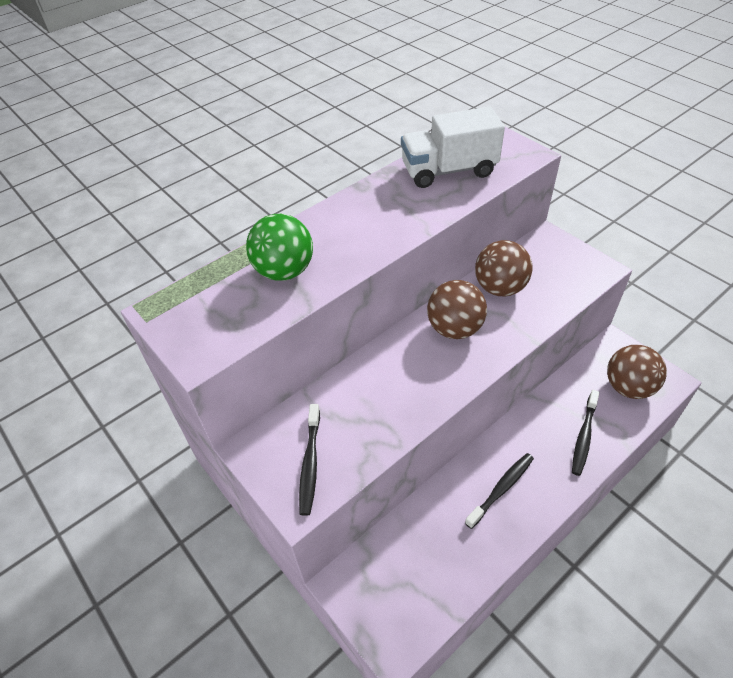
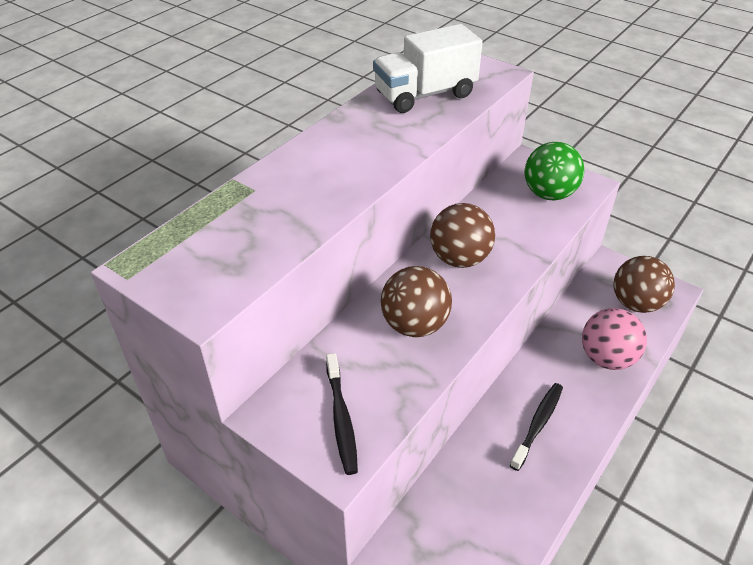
camera: 15 degrees left, 5 degrees down
green ball [246,214,313,280] -> green ball moved to [524,142,584,201]
brown ball [475,240,533,296] -> brown ball moved to [381,266,452,337]
black toothbrush [572,390,599,476] -> pink ball [582,308,647,370]

